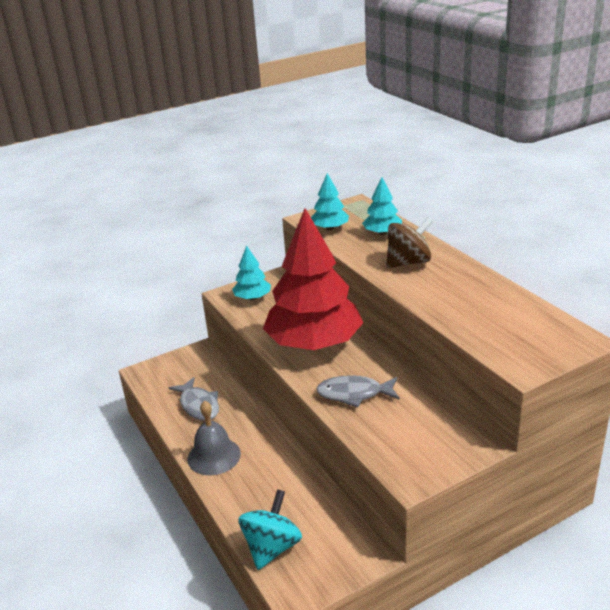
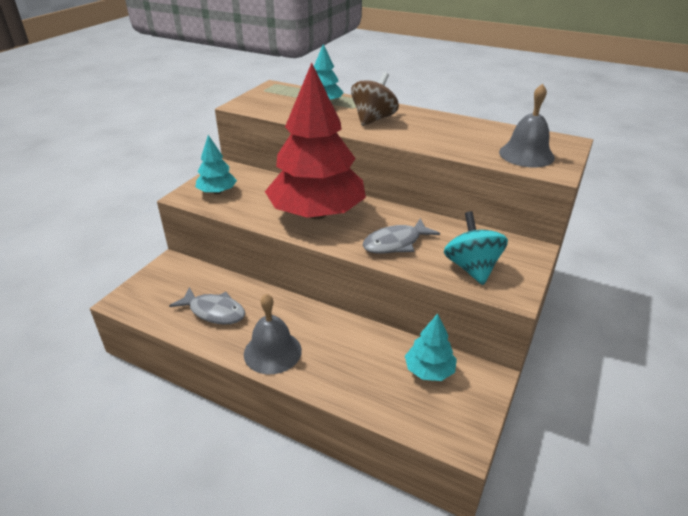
camera: 35 degrees left, 5 degrees up
turquoise spinning top [238,489,302,570] -> turquoise spinning top moved to [444,211,508,285]
turquoise tree [311,173,349,230] -> turquoise tree moved to [405,314,457,381]
none -> grey bell [499,84,555,167]

